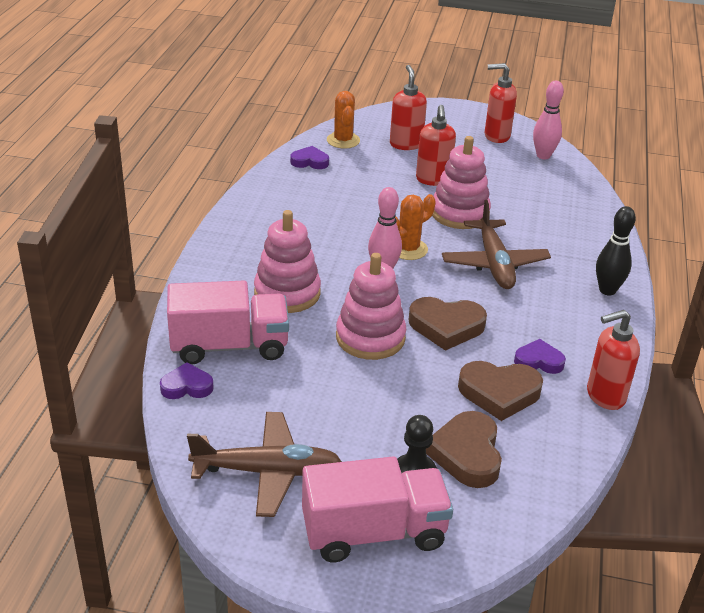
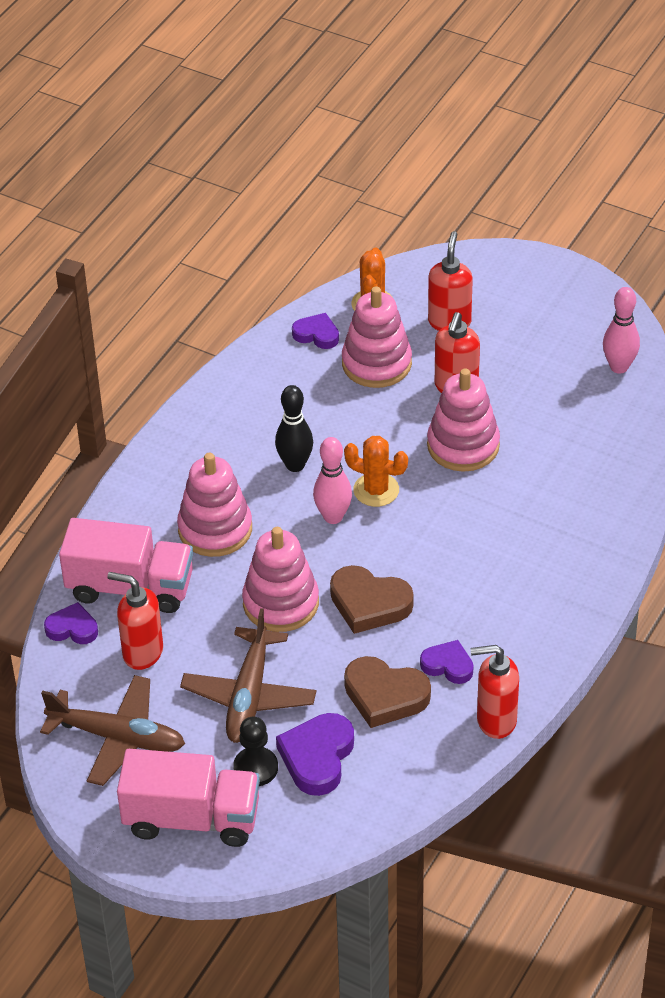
camera: 20 degrees right, 10 degrees up
orange cactus [395,194,436,260] -> orange cactus turned 45 degrees clockwise [344,436,408,507]
brown heart [426,411,502,488] -> purple heart [276,713,354,796]
brown plane [442,200,551,289] -> brown plane moved to [180,608,316,743]
red soap dispenser [485,63,517,143] -> red soap dispenser moved to [107,572,163,670]
black bowling pin [596,206,636,295] -> black bowling pin moved to [275,385,313,472]
none -> pink stacking toy [342,286,412,388]

